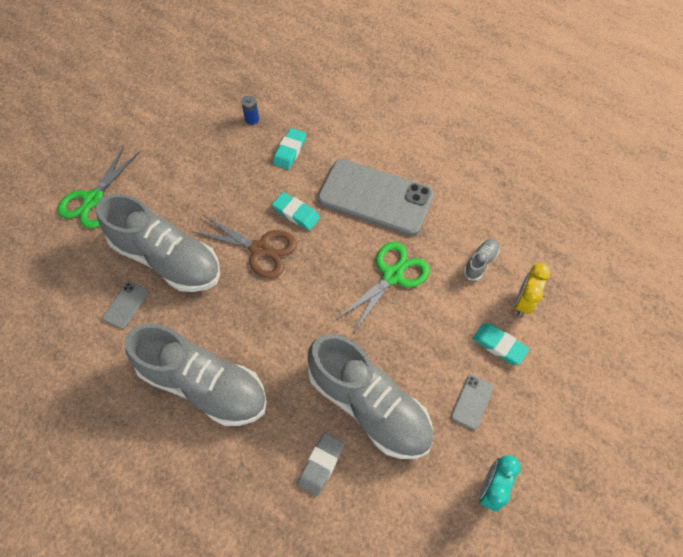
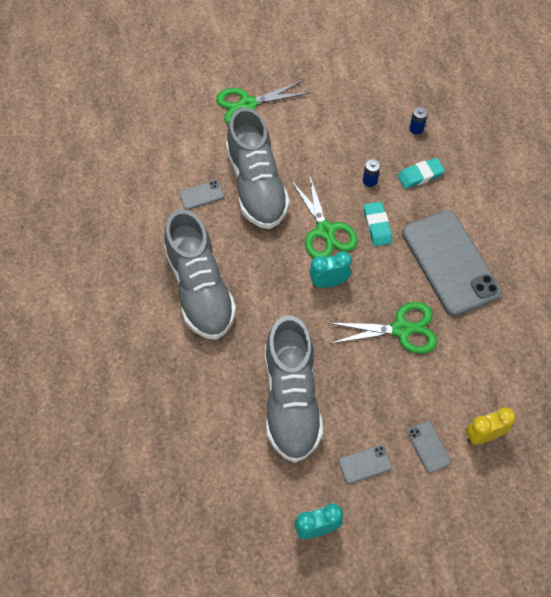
camera: 45 degrees right, 0 degrees up
brown scissors [193,215,297,279] -> green scissors [291,174,358,258]
grey eraser [298,433,344,496] -> none
grey shoe [464,239,500,281] -> none
turquoise eraser [473,323,529,365] -> grey phone [407,421,451,473]
none -> turquoise clock [309,251,352,288]
none -> blue battery [363,159,380,187]

